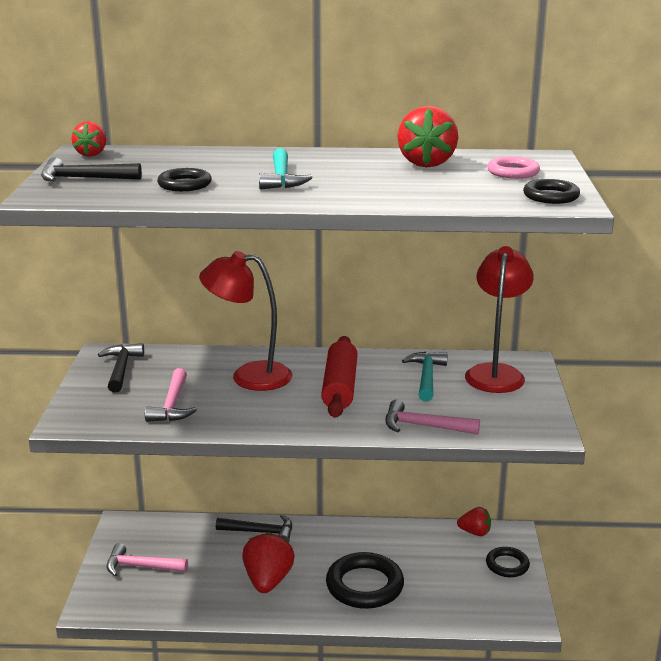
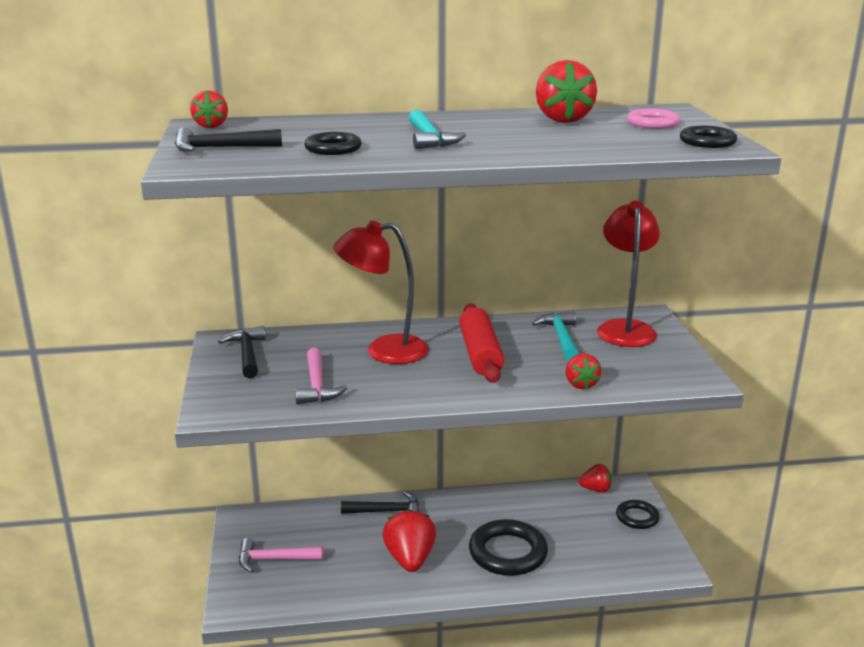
camera: 10 degrees left, 0 degrees up
pink hammer [385,399,480,434] -> red strawberry [566,353,601,389]

